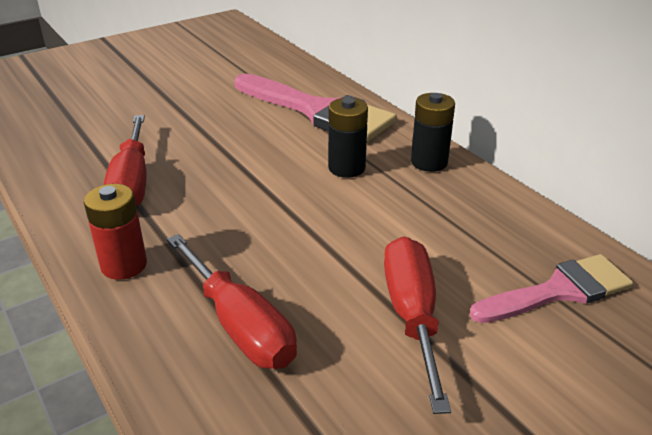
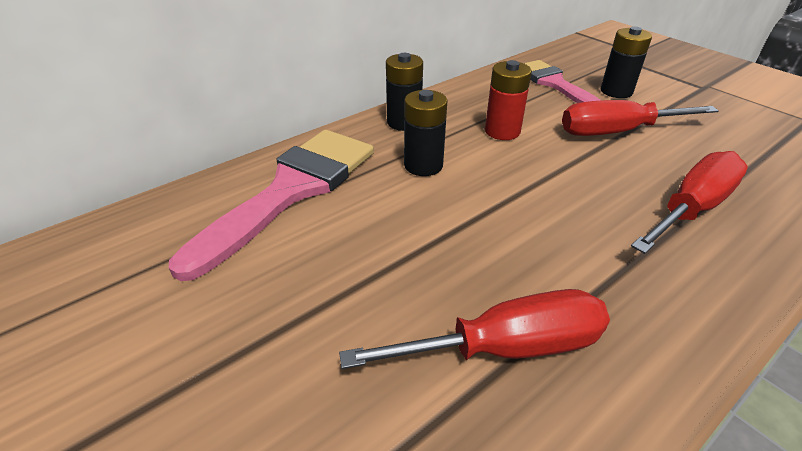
camera: 95 degrees left, 5 degrees up
red battery [84,184,147,280] -> red battery moved to [485,60,532,140]
none -> black battery [601,26,652,98]

